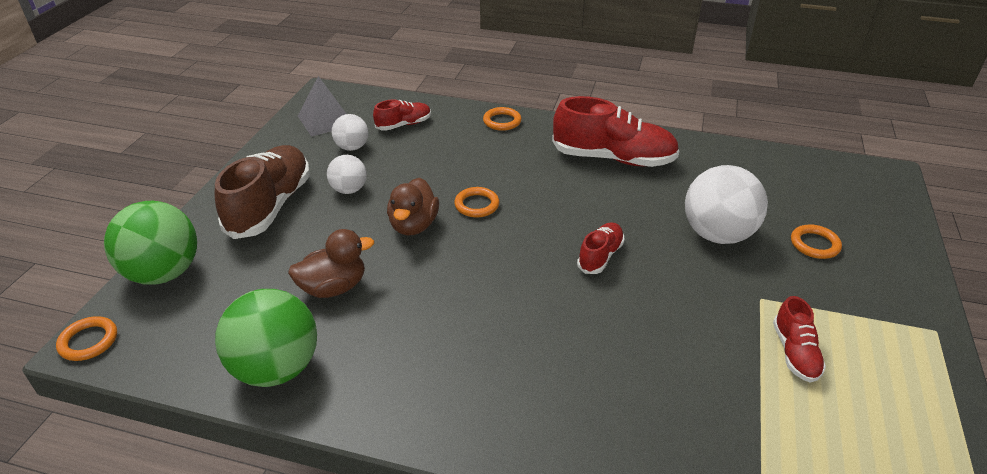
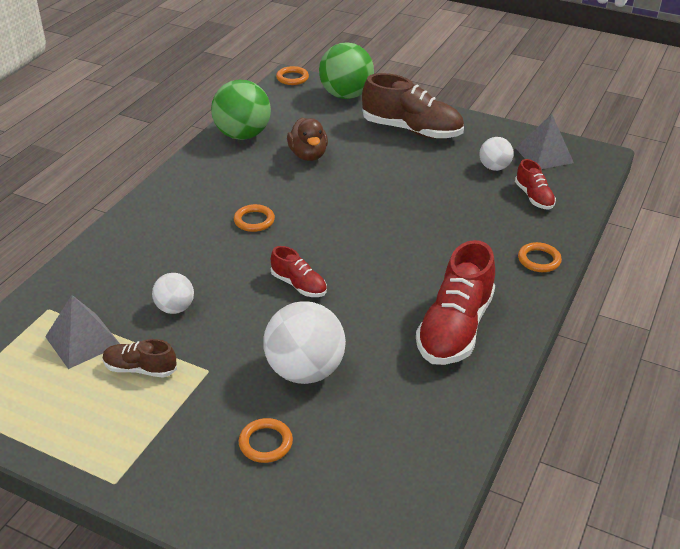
camera: 100 degrees right, 0 degrees up
white ball [327,155,367,194] -> white ball moved to [152,273,194,314]
brown duck [387,178,439,235] -> none
orange ring [454,187,499,218] -> orange ring moved to [234,204,275,232]
red shoe [773,296,826,383] -> brown shoe [103,339,177,378]
none -> grey pyramid [45,295,120,369]

